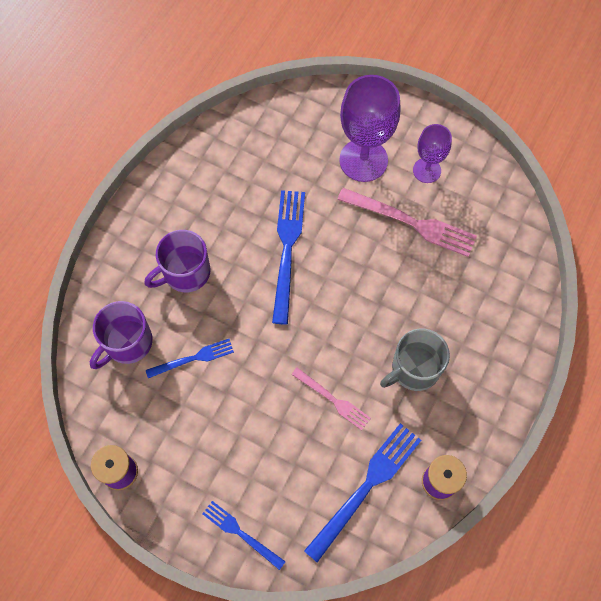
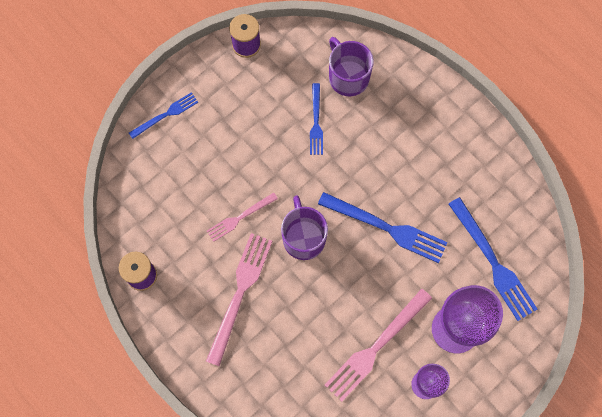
camera: 110 degrees right, 5 degrees up
purple mug [144,230,210,292] -> purple mug moved to [281,195,328,260]
blue fork [304,423,421,562] -> blue fork moved to [449,197,537,321]
grey mug [380,329,450,391] -> pink fork [206,233,272,366]

